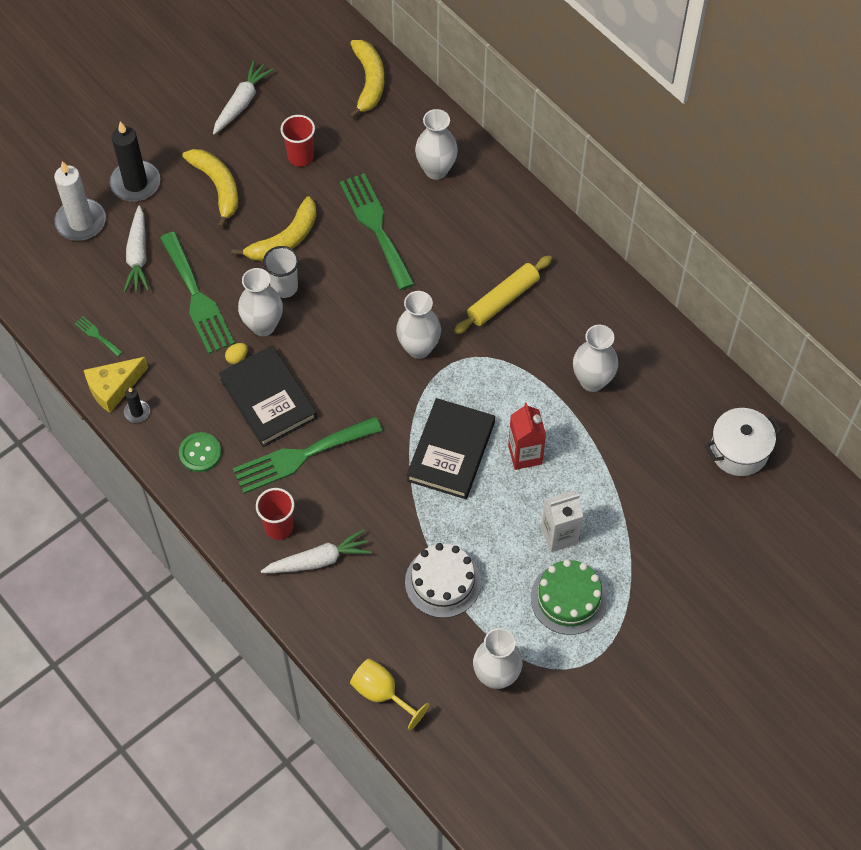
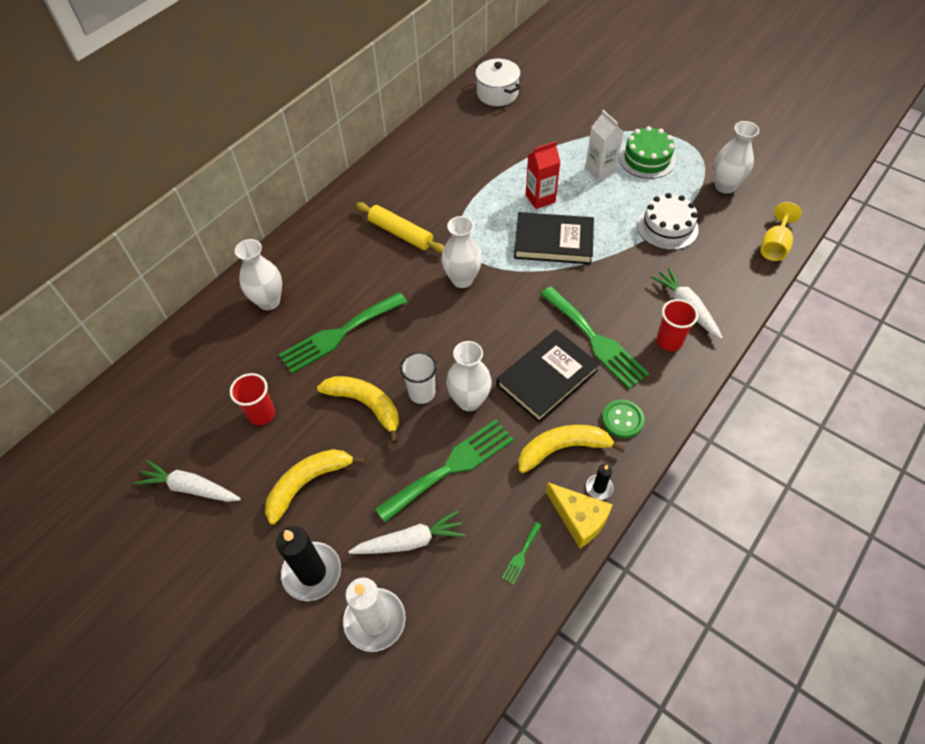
camera: 100 degrees left, 5 degrees down
yellow egg [225,343,248,364] -> none
yellow banana [349,40,384,119] -> yellow banana moved to [518,425,626,473]
white vase [573,325,618,392] -> none

